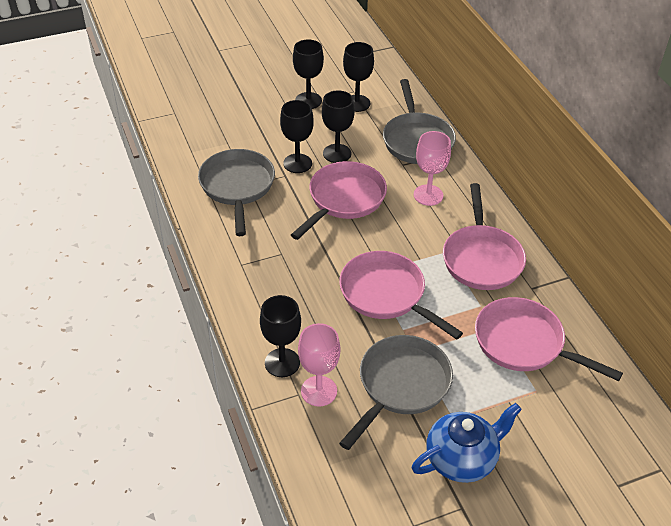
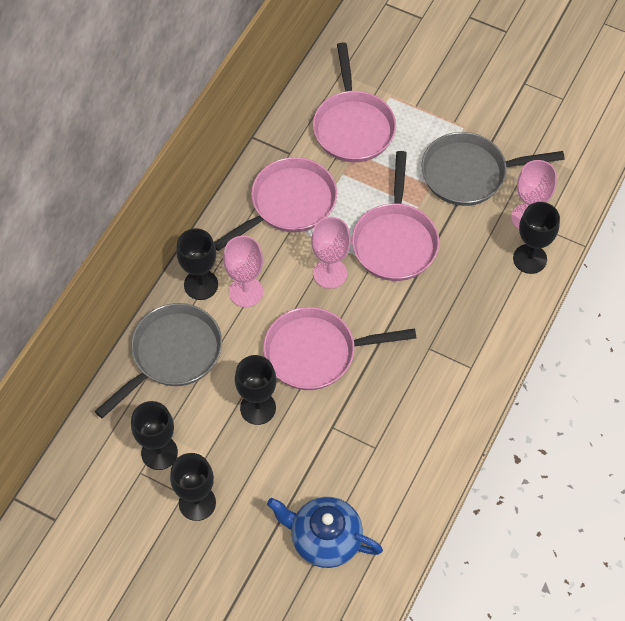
camera: 130 degrees left, 15 degrees up
grey pan [198,149,275,236] -> none
black goblet [280,100,314,173] -> black goblet moved to [176,228,218,300]
blue teapot [412,403,522,483] -> blue teapot moved to [267,497,383,568]
none -> pink goblet [311,217,351,289]

